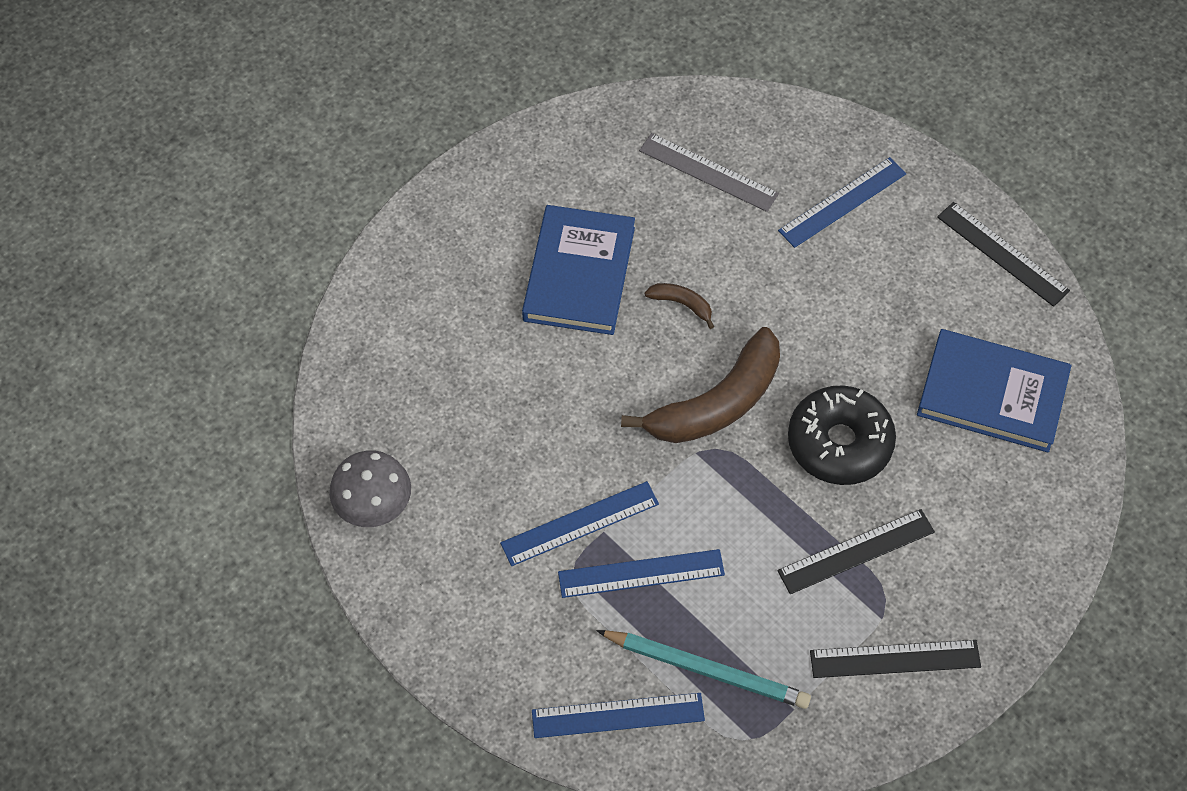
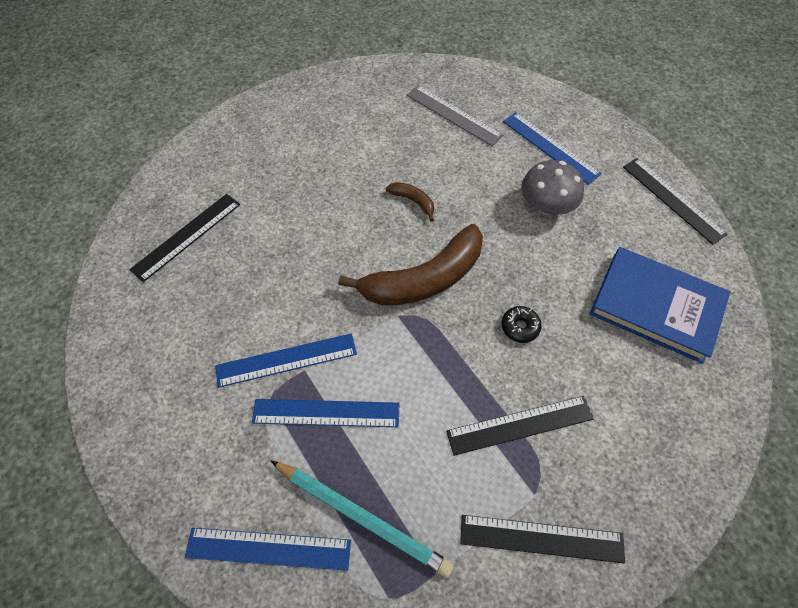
camera: 10 degrees right, 0 degrees up
grey mushroom [329,450,411,527] -> grey mushroom moved to [521,160,584,215]
blue book [522,205,635,335] -> none
blue ruler [778,157,906,248] -> blue ruler turned 75 degrees clockwise [503,112,601,185]
black donut [788,385,896,485] -> black donut [501,306,542,343], size x0.43
none -> black ruler [129,194,240,282]

